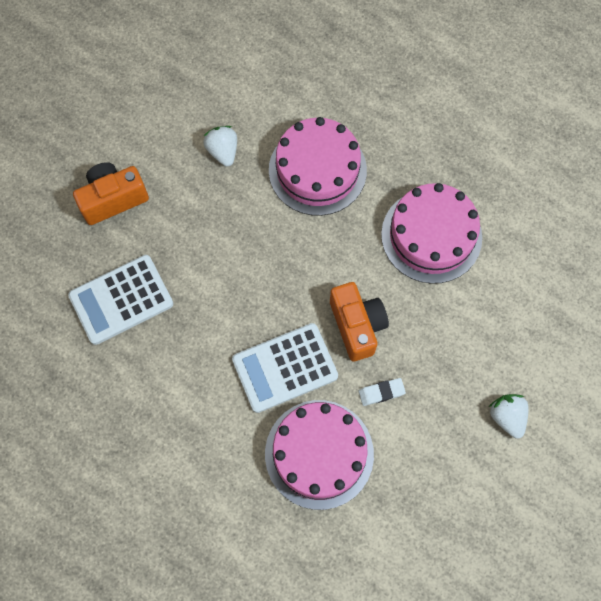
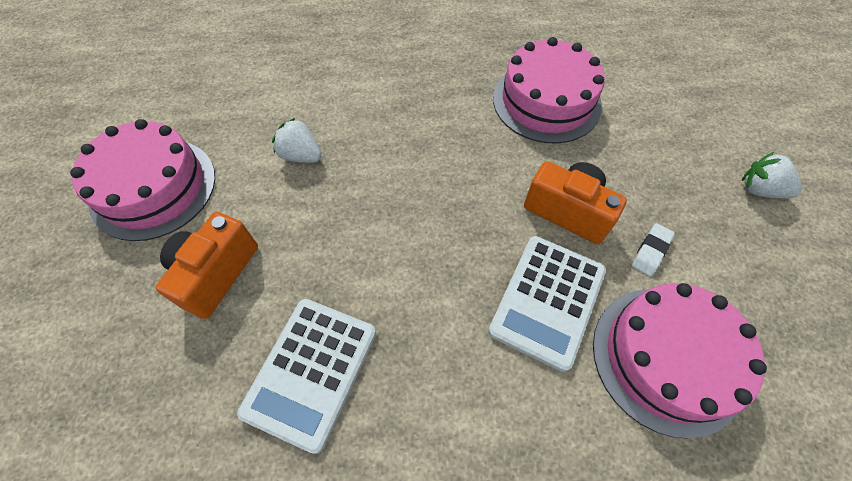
camera: 40 degrees left, 10 degrees down
pink cake [269,117,367,216] -> pink cake moved to [70,119,215,241]

